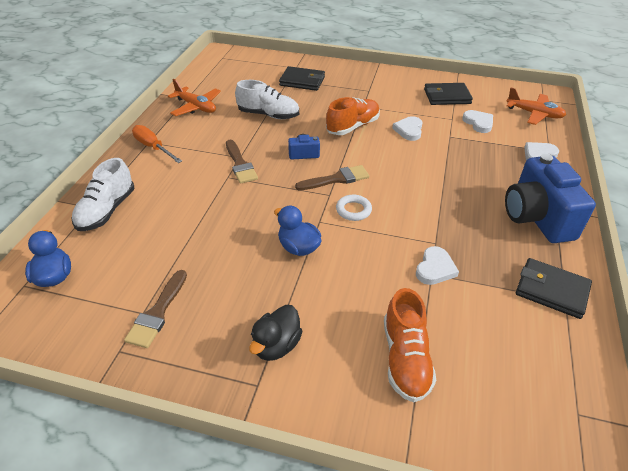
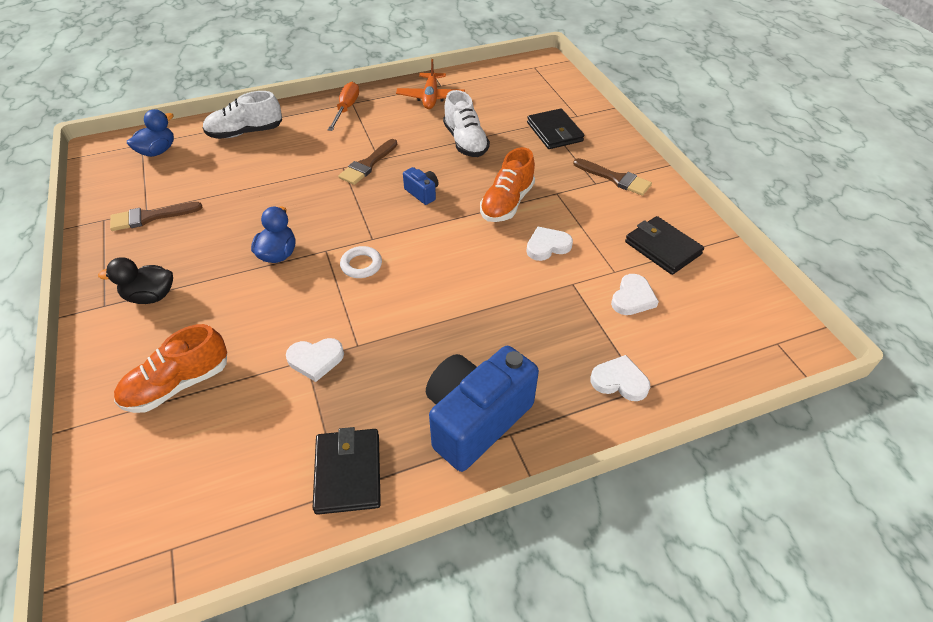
camera: 55 degrees right, 5 degrees up
brown brush [295,165,369,190] -> brown brush moved to [573,158,652,196]
orange shoe [326,97,380,135] -> orange shoe turned 105 degrees clockwise [480,147,535,222]
orange plane [506,88,566,125] -> none

